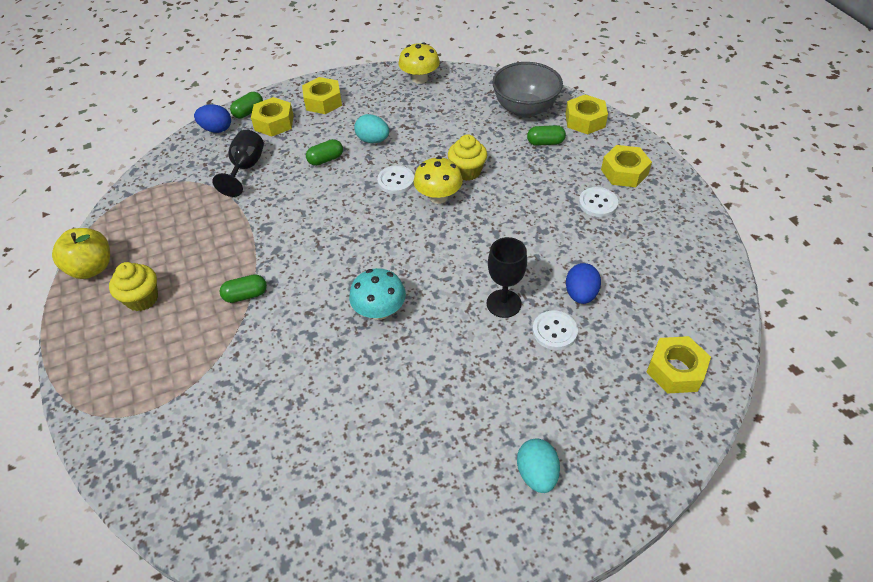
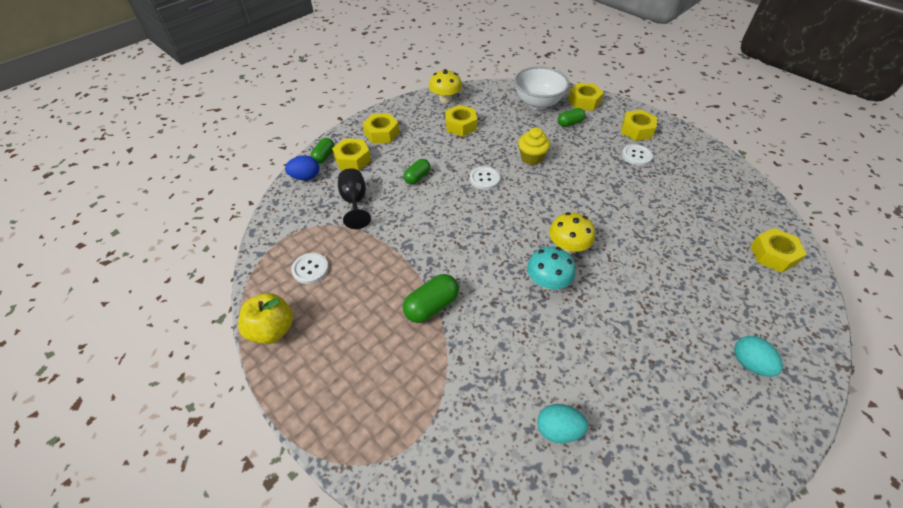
camera: 25 degrees left, 0 degrees up
yellow cupcake [109,262,158,311] -> none
green capsule [220,274,267,303] -> green capsule [403,274,459,323], size x1.51
turquoise egg [354,114,389,143] -> turquoise egg moved to [537,404,588,443]
yellow mushroom [414,156,463,204] -> yellow mushroom moved to [549,212,595,254]
black goblet [487,237,527,318] -> none
grey bowl [492,62,563,118] -> white bowl [514,66,569,110]
white button [532,311,578,350] -> white button moved to [291,253,329,284]
blue egg [566,263,601,304] -> none
none -> yellow nut [445,105,477,136]

